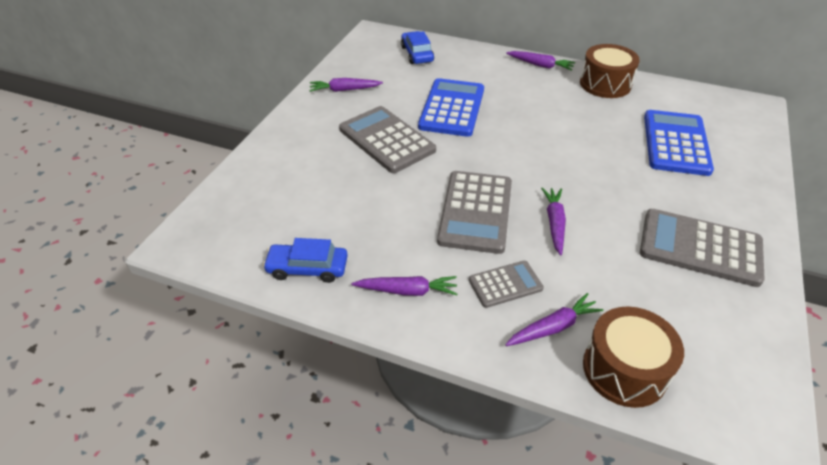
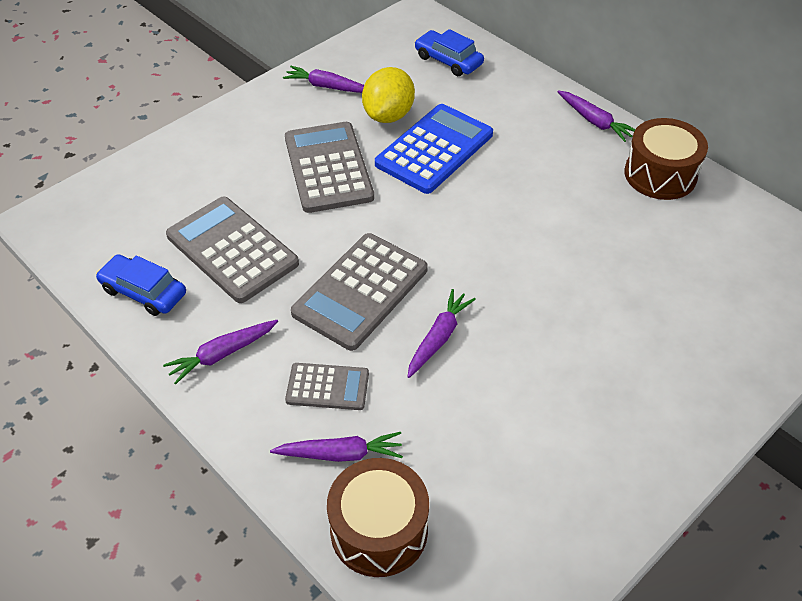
camera: 25 degrees right, 5 degrees up
purple carrot [352,276,457,296] -> purple carrot turned 120 degrees clockwise [163,320,278,385]
blue car [401,31,434,64] -> blue car turned 60 degrees counterclockwise [415,29,484,76]
grey calculator [640,209,765,287] -> grey calculator moved to [166,197,299,303]
blue calculator [644,110,714,176] -> none
none -> yellow lemon [362,67,415,123]

